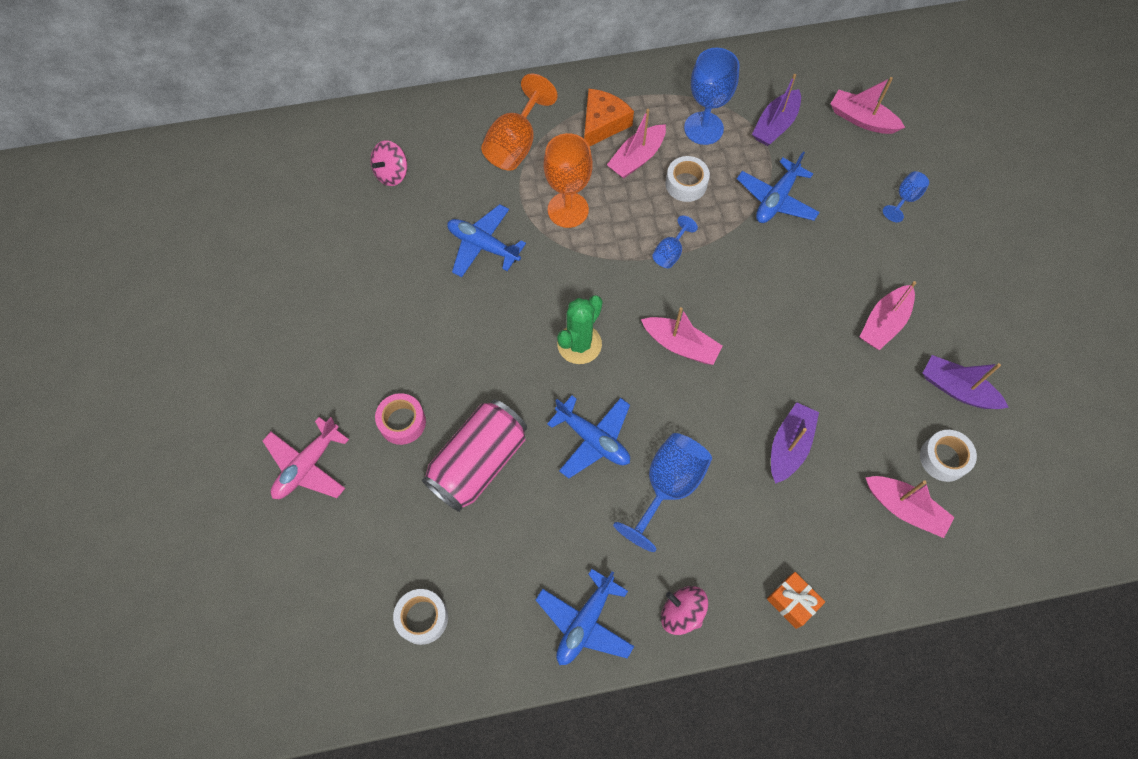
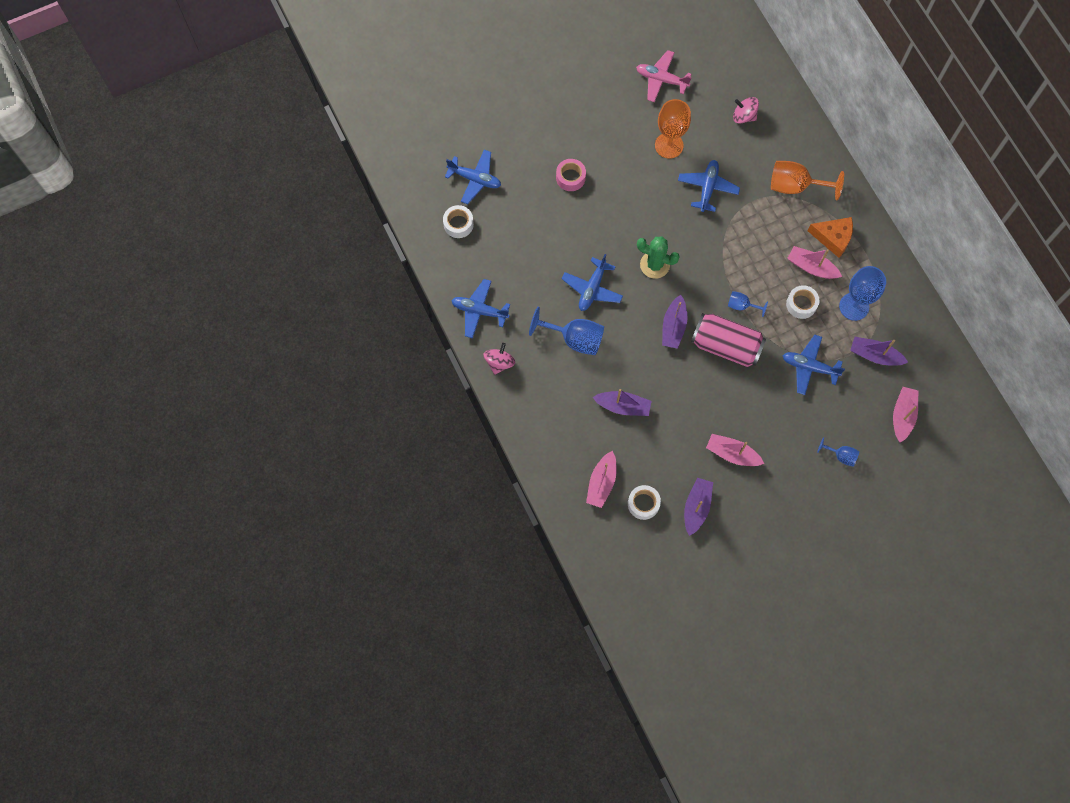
camera: 75 degrees right, 5 degrees up
pink plane [263,417,349,499] -> pink plane moved to [636,50,692,102]
pink can [422,400,527,512] -> pink can moved to [691,313,766,367]
orange goblet [544,133,593,228] -> orange goblet moved to [655,99,691,159]
pink boat [641,307,723,365] -> purple boat [662,295,688,349]
orange gift [767,572,825,629] -> none
none -> blue plane [445,150,501,204]

